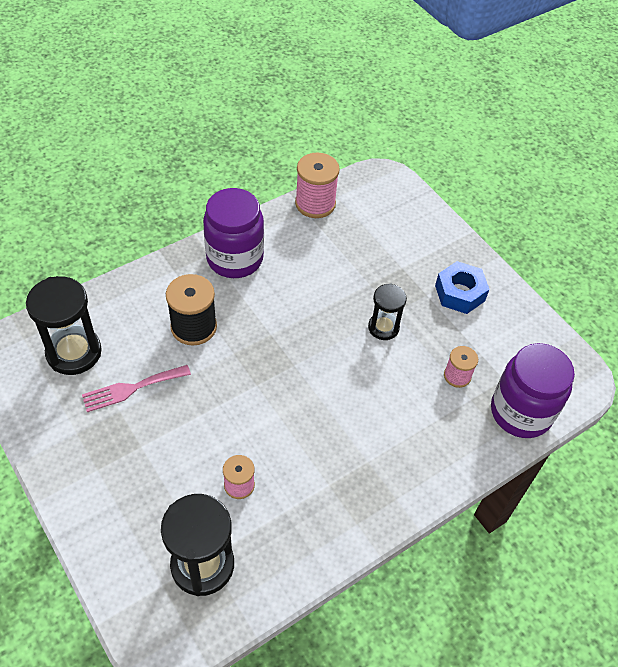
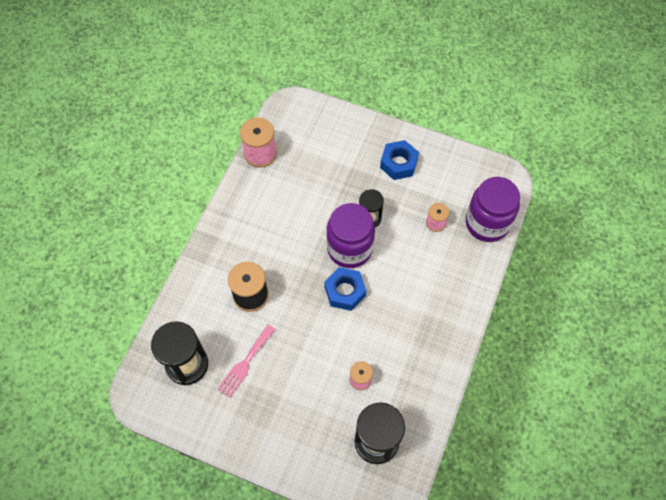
camera: 30 degrees left, 10 degrees up
purple jar [203,188,264,278] -> purple jar moved to [326,203,375,268]
none -> blue nut [324,267,366,311]

